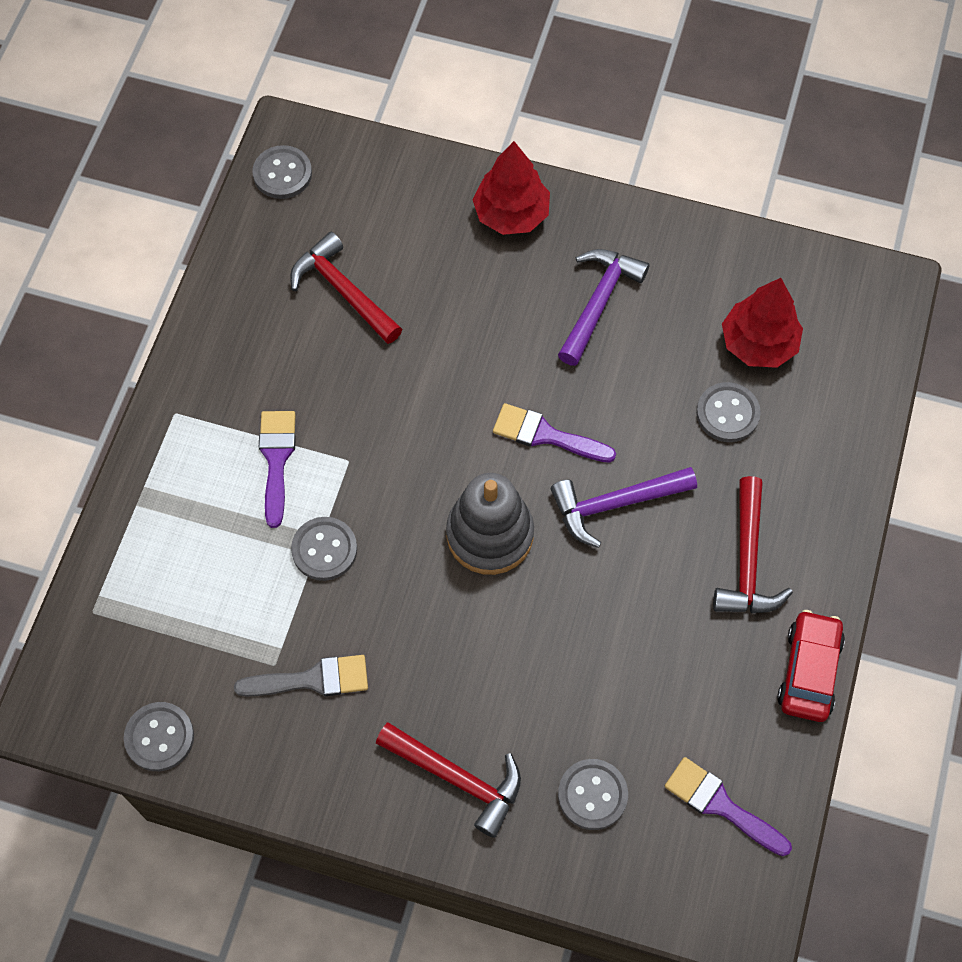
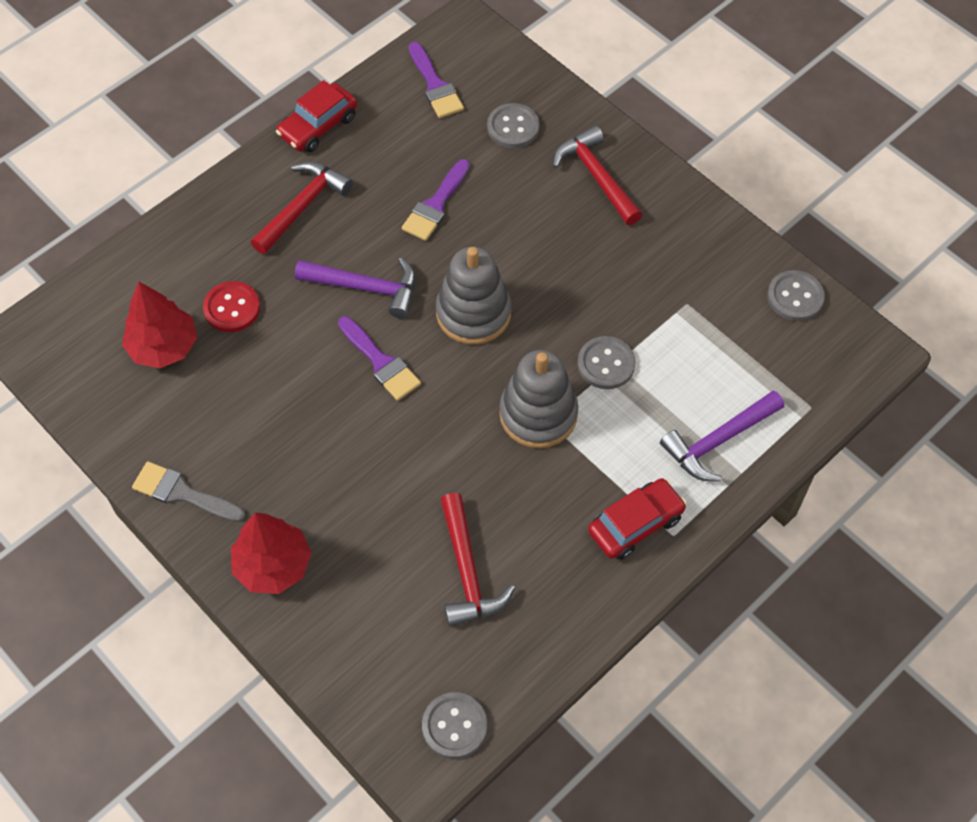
camera: 150 degrees left, 5 degrees down
grey brush [234,655,368,696] -> grey brush moved to [132,461,245,522]
purple brush [259,411,296,528] -> purple brush moved to [402,159,470,241]
purple hammer [558,249,649,366] -> purple hammer moved to [660,390,784,482]
grey button [696,382,761,442] -> red button [203,281,260,332]
none -> grey stacking toy [499,350,578,448]
none -> red car [588,478,687,560]

